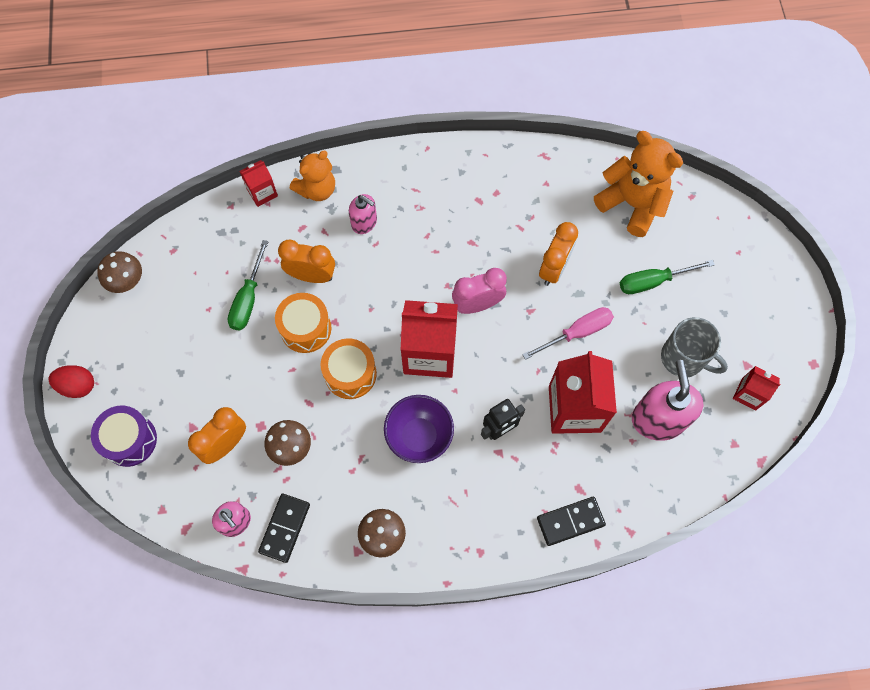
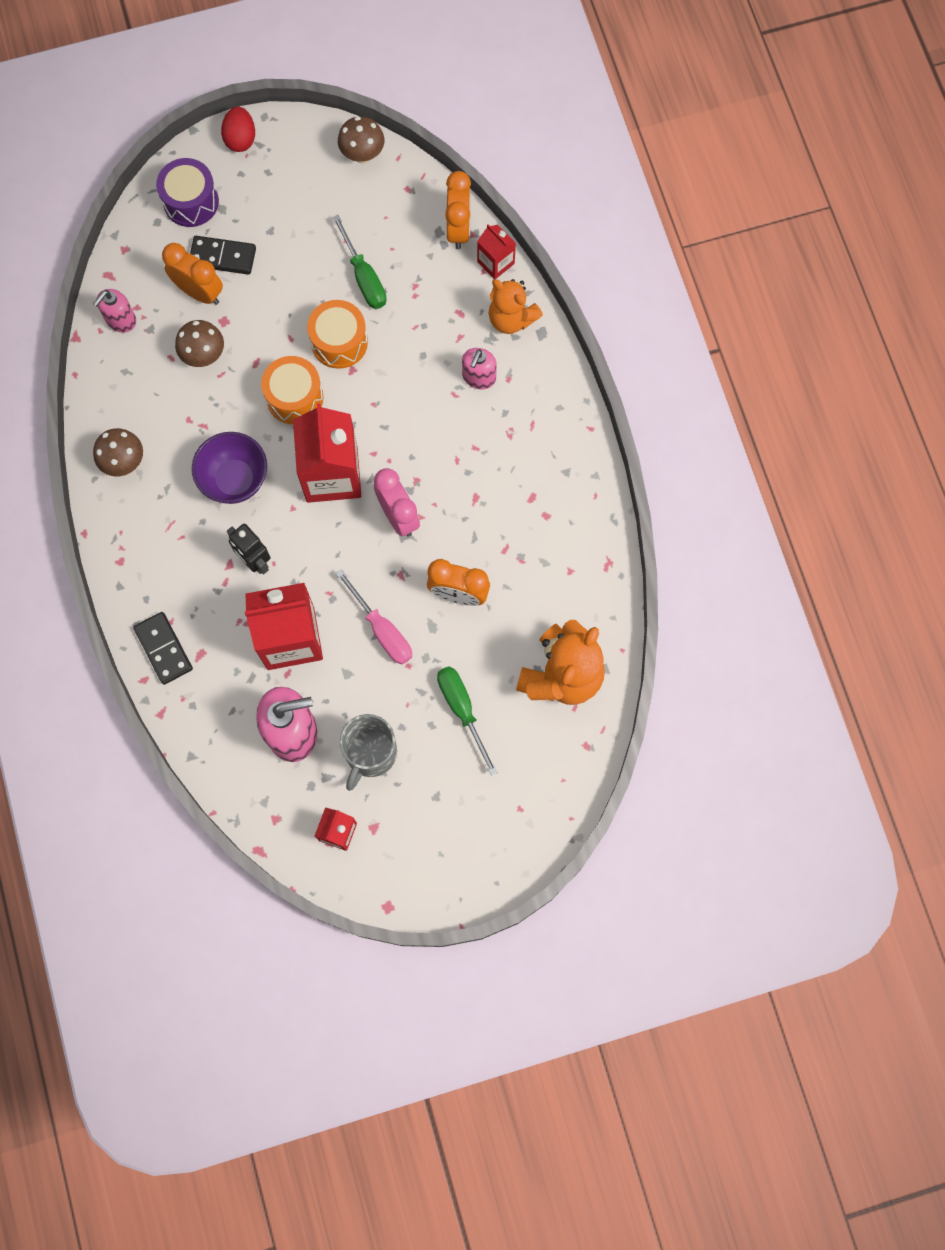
camera: 80 degrees right, 5 degrees up
green screwdriver [227,240,269,330] -> green screwdriver turned 120 degrees counterclockwise [332,215,387,309]
black domino [258,494,310,563] -> black domino moved to [190,236,256,275]
orange clock [278,239,335,283] -> orange clock moved to [445,171,471,250]

